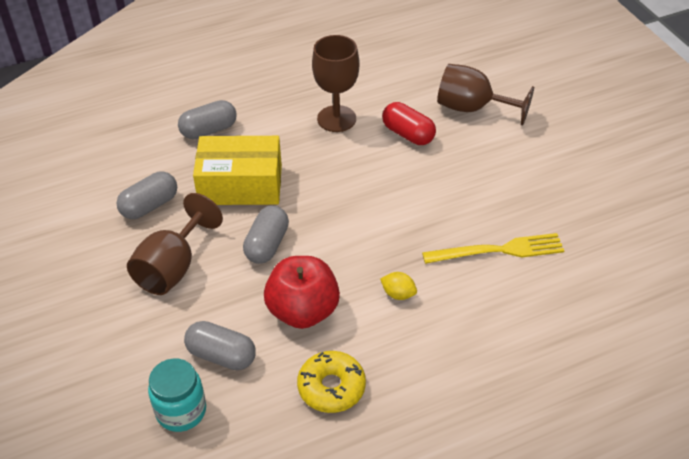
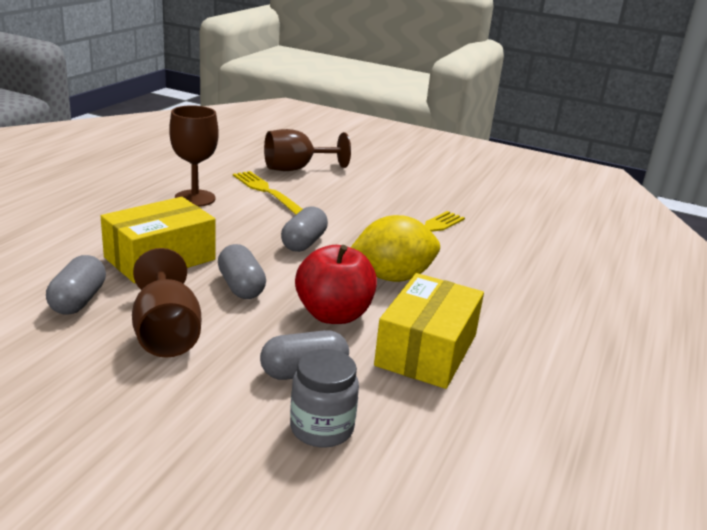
camera: 45 degrees left, 20 degrees down
turquoise jar [148,358,206,432] -> grey jar [290,349,359,447]
grey capsule [178,100,237,139] -> grey capsule moved to [281,206,328,252]
yellow donut [297,351,366,413] -> yellow box [374,273,484,389]
yellow lemon [380,272,417,300] -> yellow lemon [351,215,440,282], size x2.38
red capsule [382,102,436,145] -> yellow fork [233,171,303,215]

